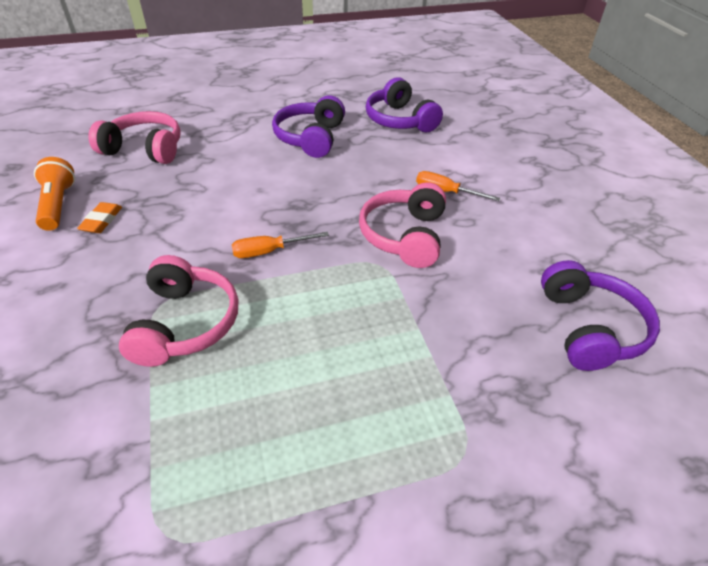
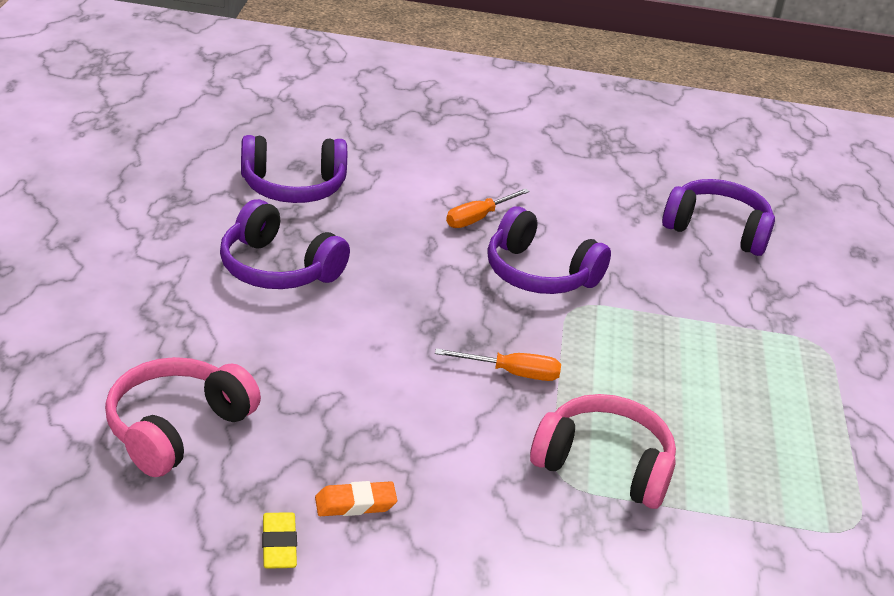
camera: 70 degrees left, 10 degrees down
orange flashlight [34,157,75,231] -> yellow eraser [262,512,297,569]
orange eraser [77,202,122,233] -> orange eraser turned 45 degrees counterclockwise [315,481,397,516]
orange screwdriver [232,232,329,258] -> orange screwdriver turned 90 degrees counterclockwise [435,348,561,381]
pink headphones [359,182,446,268] -> purple headphones [487,206,611,294]

